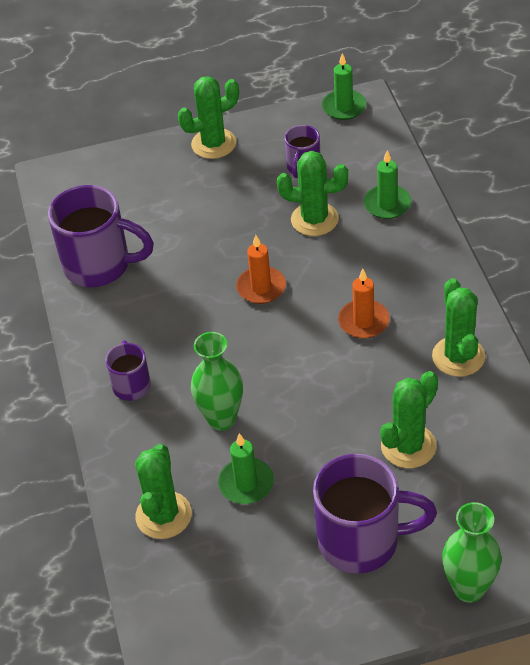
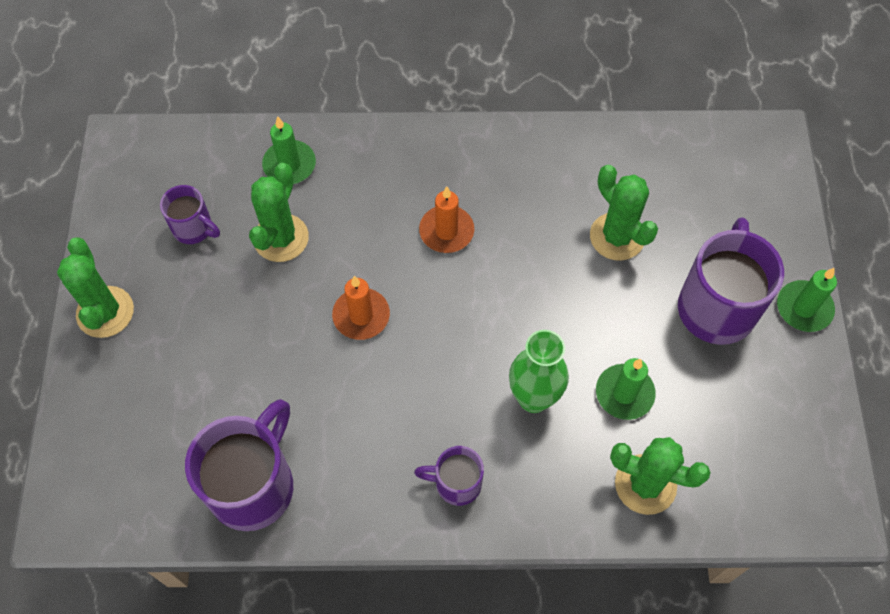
camera: 80 degrees left, 15 degrees up
green candle [322,53,366,120] -> green candle moved to [777,268,837,332]
green cactus [432,278,485,377] -> none
green vase [442,502,501,603] -> none

